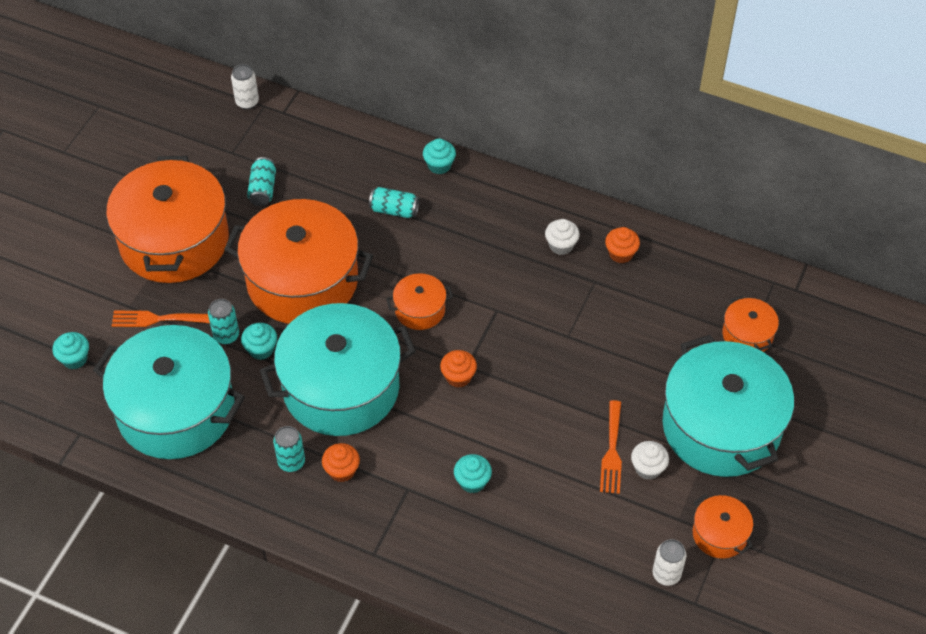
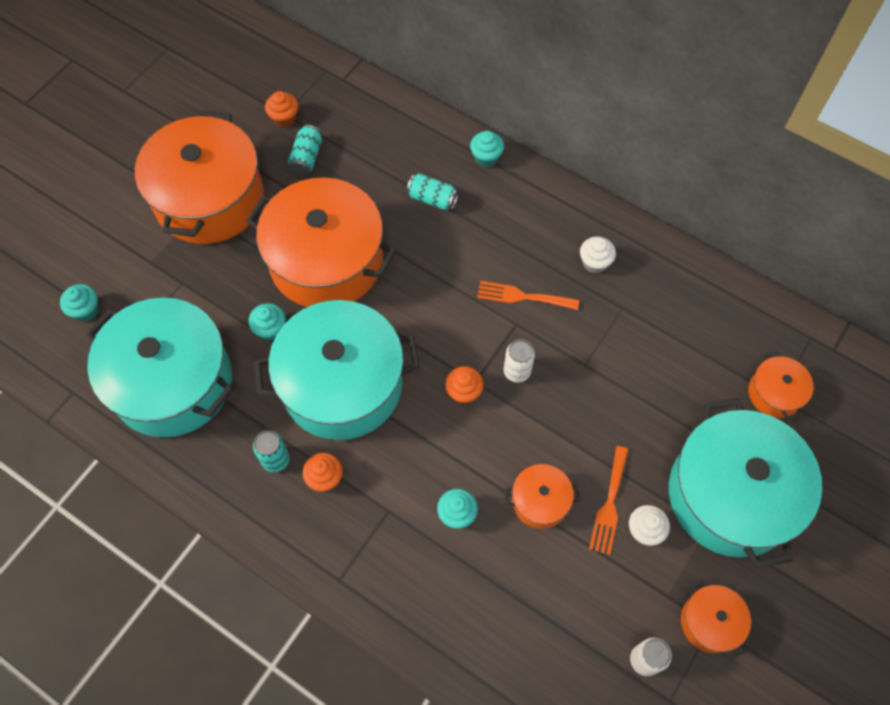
camera: 10 degrees right, 10 degrees up
orange fork [112,311,210,327] -> orange fork moved to [477,281,579,310]
turquoise can [208,299,239,345] -> none
white can [231,64,259,109] -> white can moved to [504,339,535,383]
orange pot [386,273,453,330] -> orange pot moved to [505,464,581,529]
orange cupcake [605,227,640,263] -> orange cupcake moved to [265,91,298,128]

